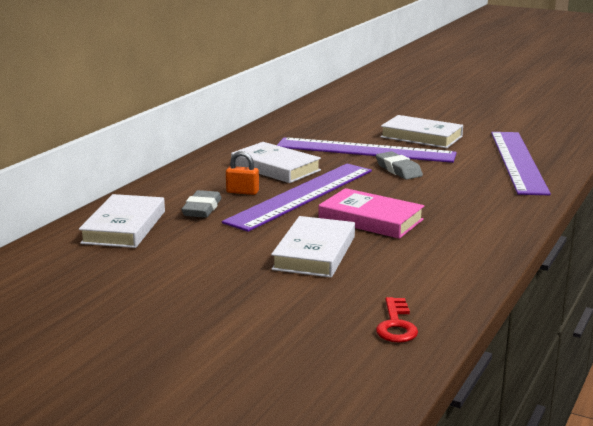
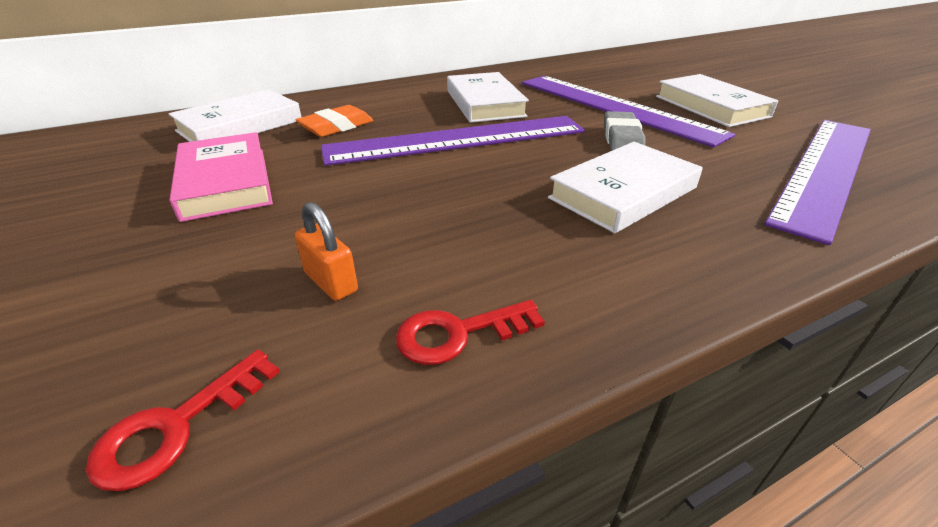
camera: 35 degrees right, 15 degrees up
grey eraser [181,190,222,218] -> orange eraser [296,105,373,137]
orange padlock [226,151,259,195] -> orange padlock moved to [294,202,358,301]
white book [271,216,355,278] -> white book moved to [548,142,703,233]
pink book [318,188,424,239] -> pink book moved to [169,132,273,222]
none -> red key [396,300,545,365]

